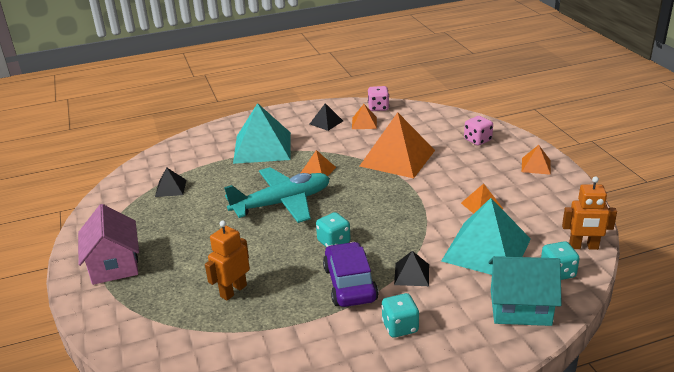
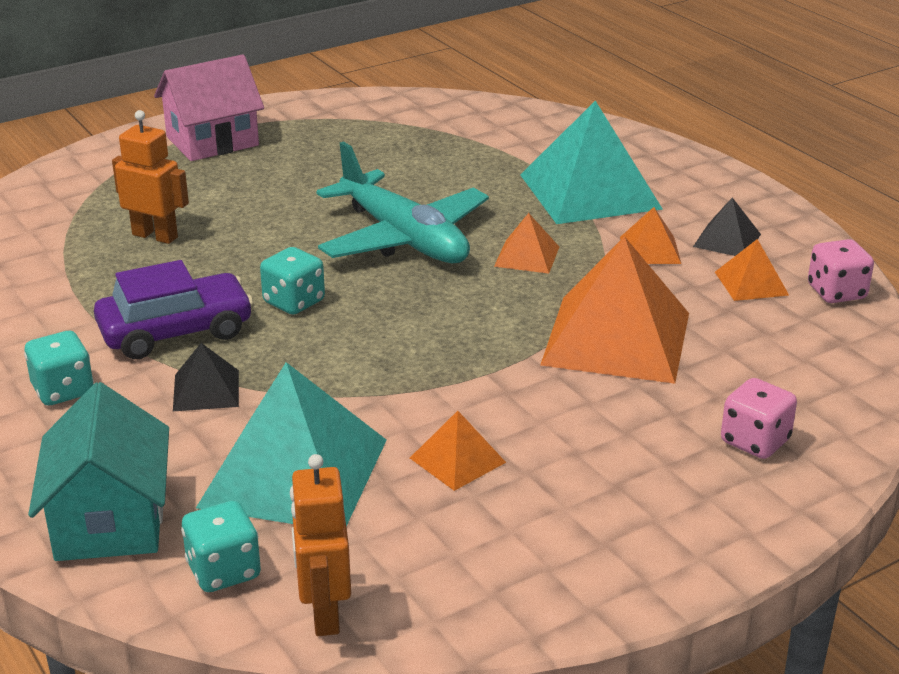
camera: 75 degrees right, 0 degrees up
black pyramid [155,167,186,197] -> none
orange pyramid [522,145,551,175] -> orange pyramid moved to [620,207,681,264]

